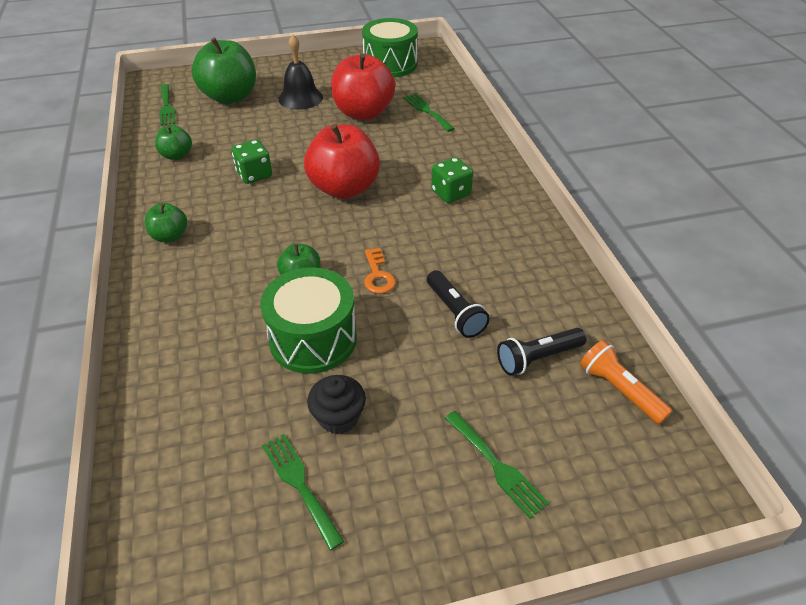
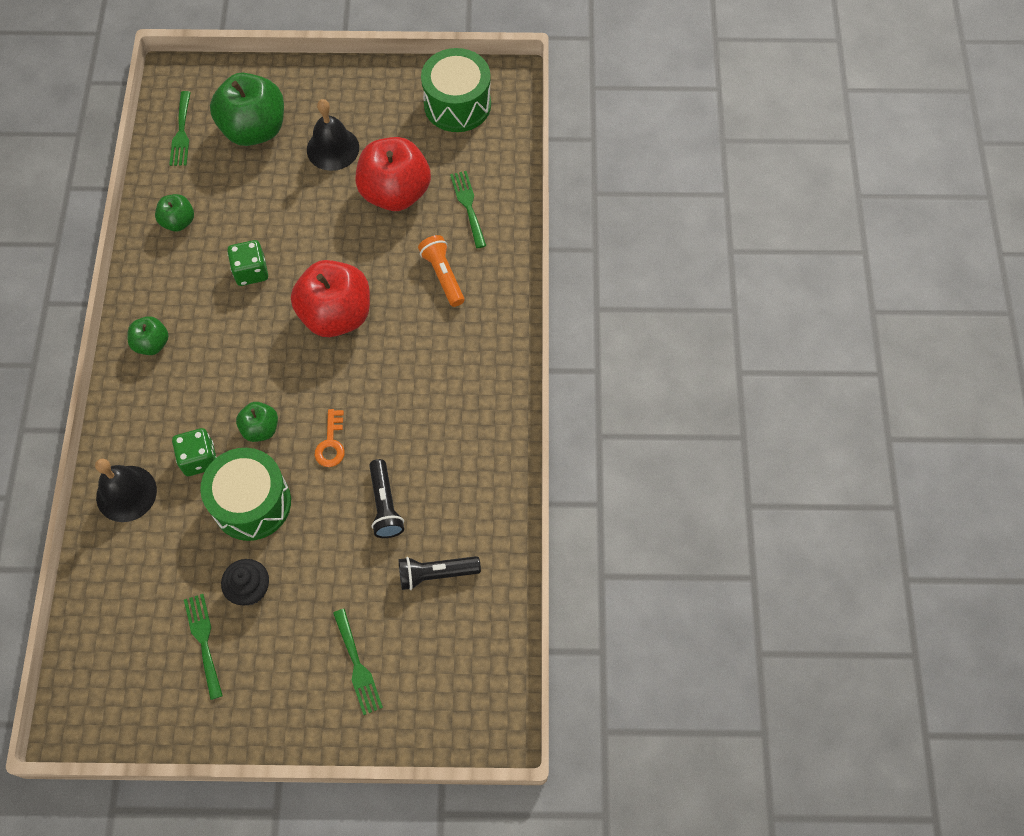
camera: 15 degrees right, 20 degrees up
green dice [431,157,473,203] -> green dice moved to [172,428,217,476]
orange flashlight [580,340,672,424] -> orange flashlight moved to [418,235,465,307]
none -> black bell [95,458,157,522]

